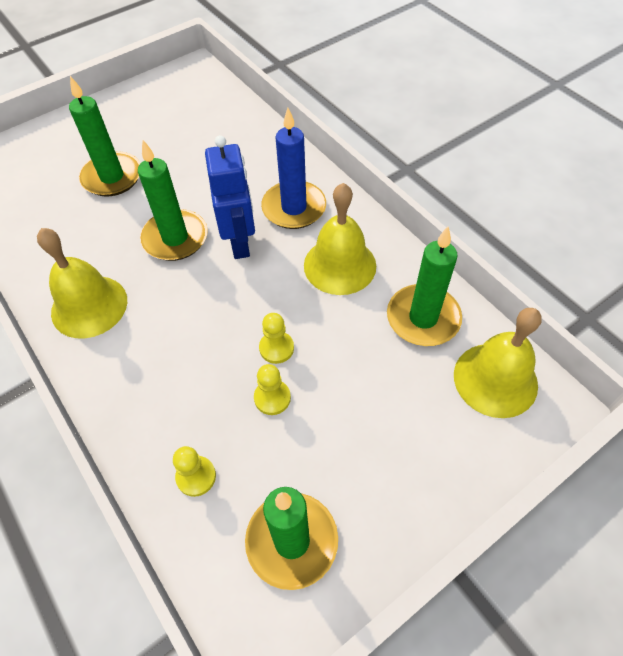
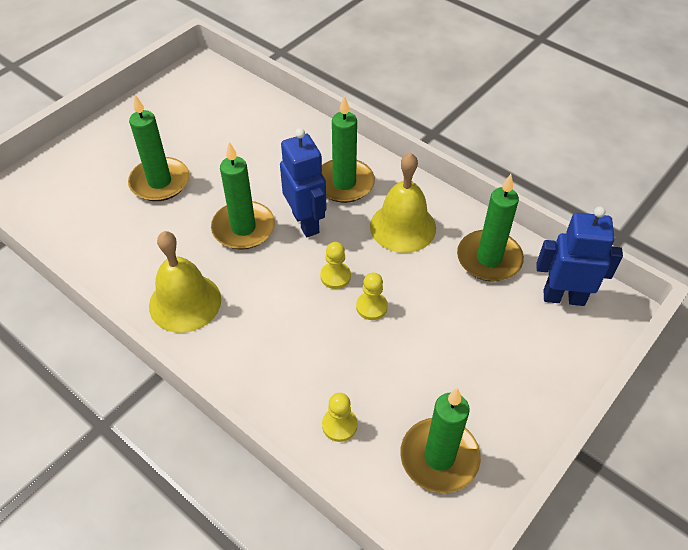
camera: 15 degrees left, 5 degrees down
yellow pawn [254,364,291,415] -> yellow pawn moved to [320,242,351,289]
blue candle [261,108,326,229] -> green candle [322,95,375,203]
yellow bell [454,308,542,418] -> blue robot [536,207,623,306]

